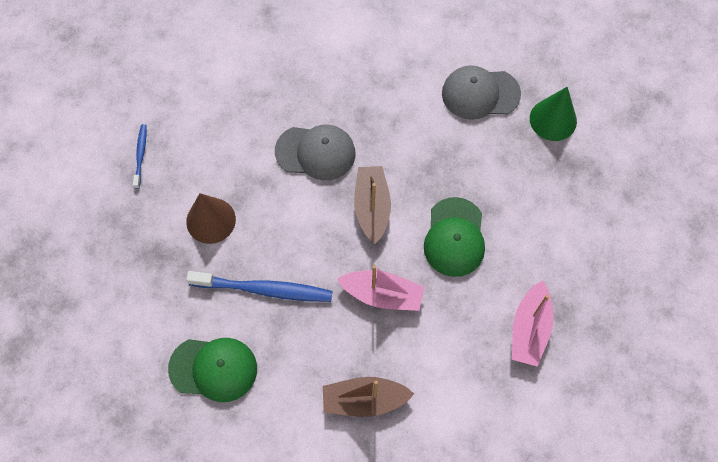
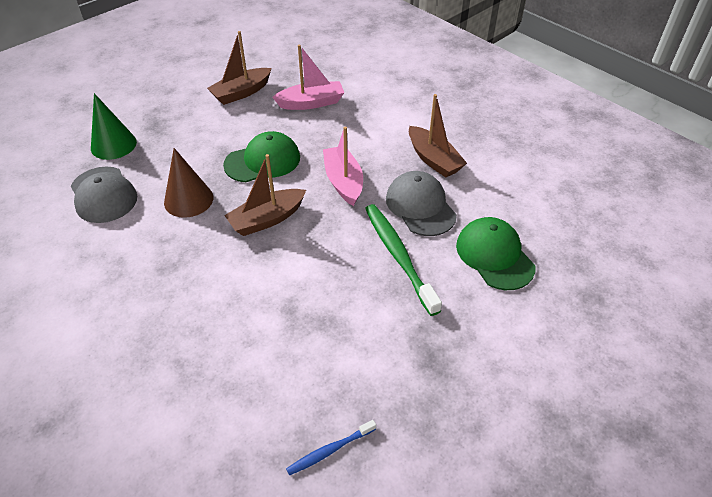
camera: 120 degrees left, 20 degrees down
brown cone [186,193,236,244] -> brown cone moved to [164,148,213,218]
blue toothbrush [186,271,332,302] -> green toothbrush [365,204,442,316]
grey cap [275,125,356,180] -> grey cap moved to [386,171,457,236]
none -> brown boat [207,31,272,105]

